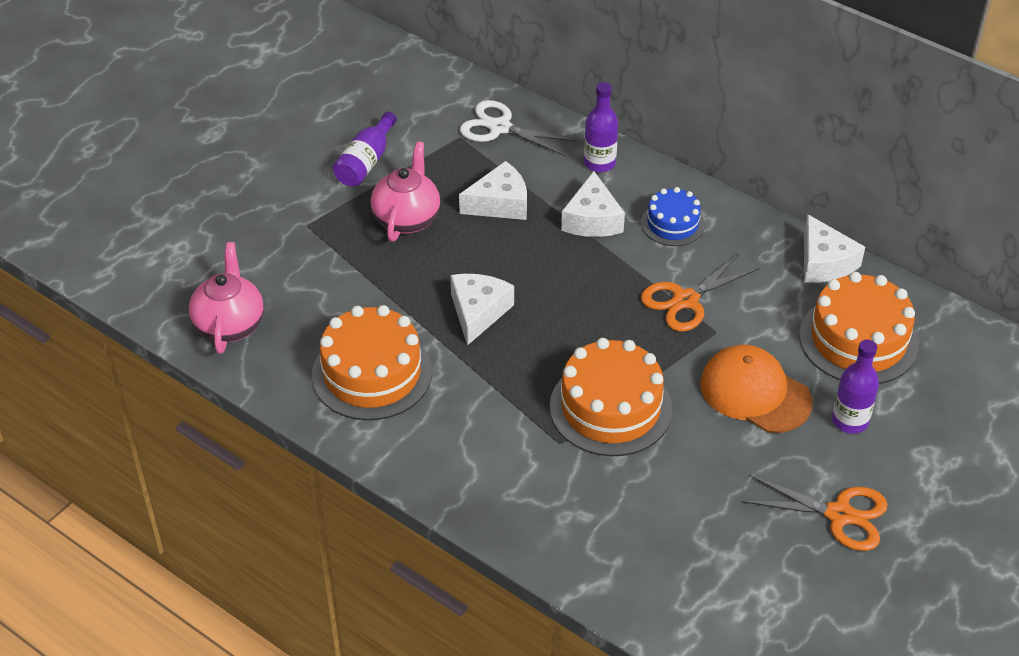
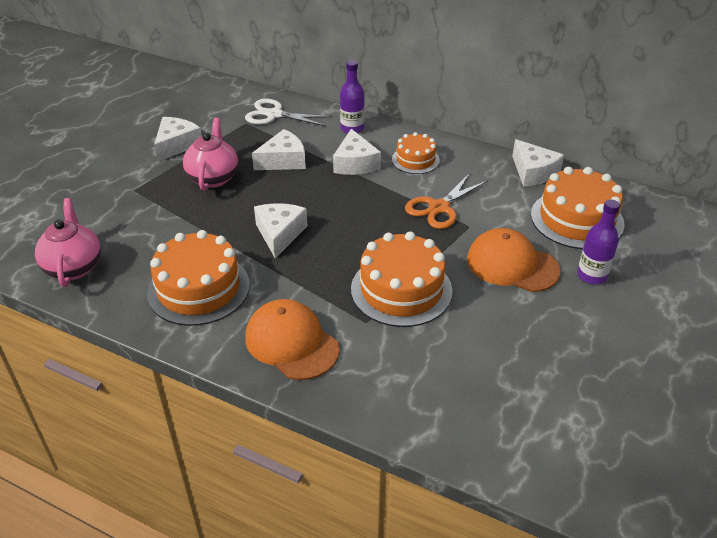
camera: 10 degrees left, 5 degrees down
purple bottle [333,112,397,187] -> white cheese [154,117,202,162]
blue cake [641,187,705,246] -> orange cake [392,132,440,174]
orange scissors [741,475,888,551] -> none
none -> orange cap [245,299,340,380]

